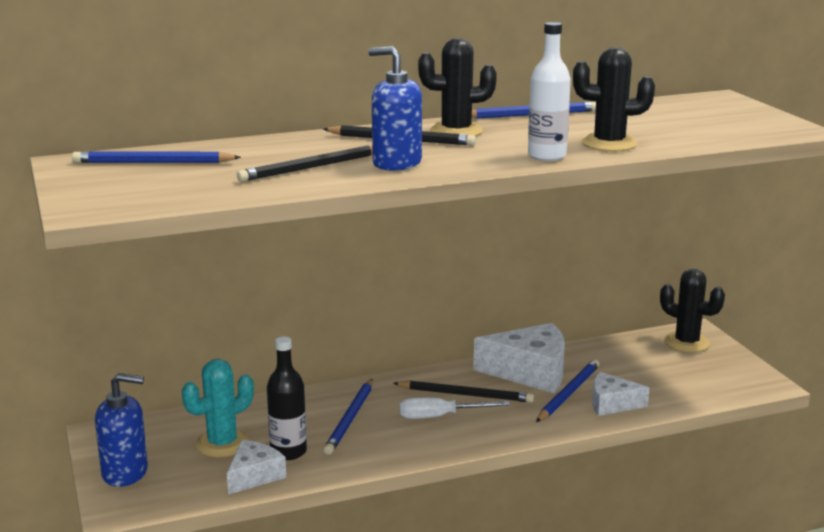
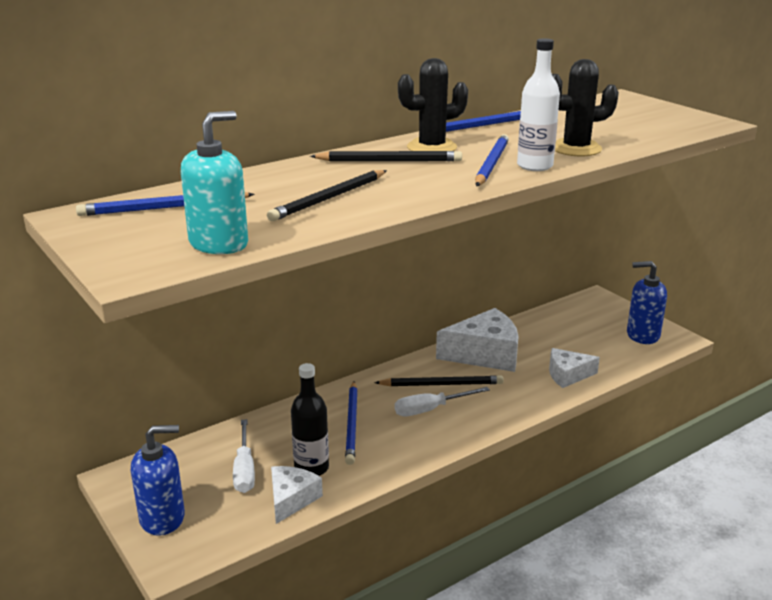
camera: 15 degrees left, 5 degrees up
turquoise cactus [182,359,254,457] -> white screwdriver [233,419,255,493]
blue soap dispenser [368,46,422,171] -> blue soap dispenser moved to [627,261,667,344]
blue pencil [536,359,600,422] -> blue pencil moved to [475,134,509,186]
black cactus [660,269,725,352] -> none
none -> turquoise soap dispenser [181,111,248,254]

